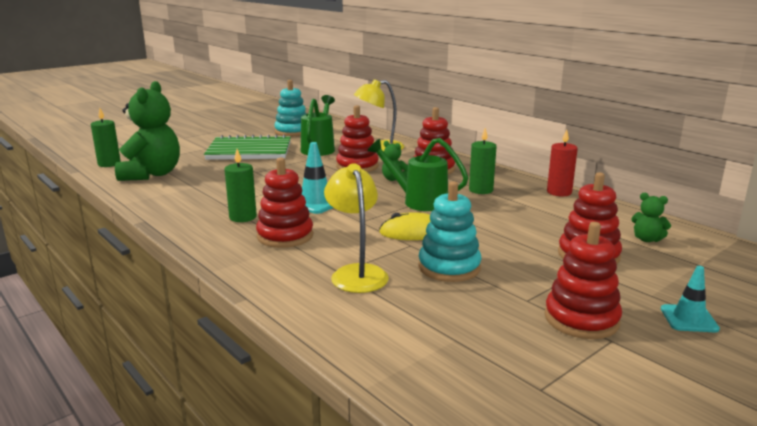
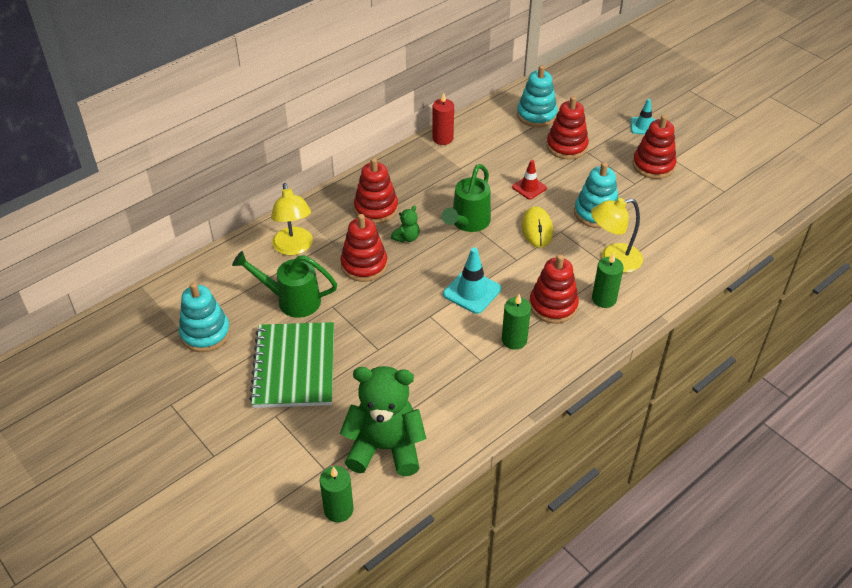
camera: 90 degrees left, 25 degrees up
green candle [469,128,497,194] -> green candle moved to [592,253,624,308]
green teddy bear [631,193,671,242] -> turquoise stacking toy [517,65,558,127]
none -> red traffic cone [512,160,547,199]

